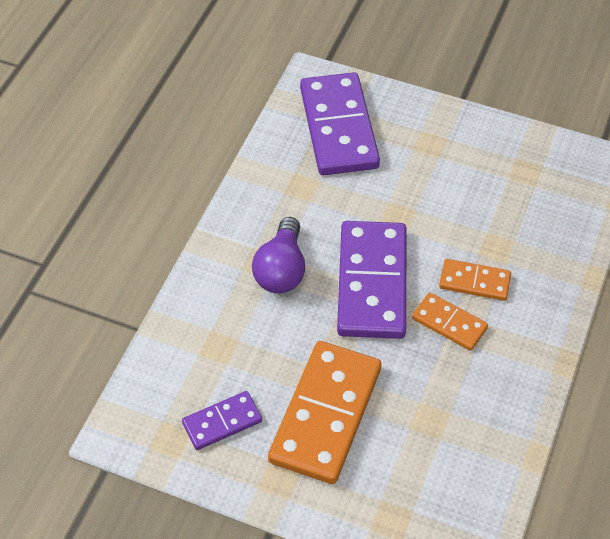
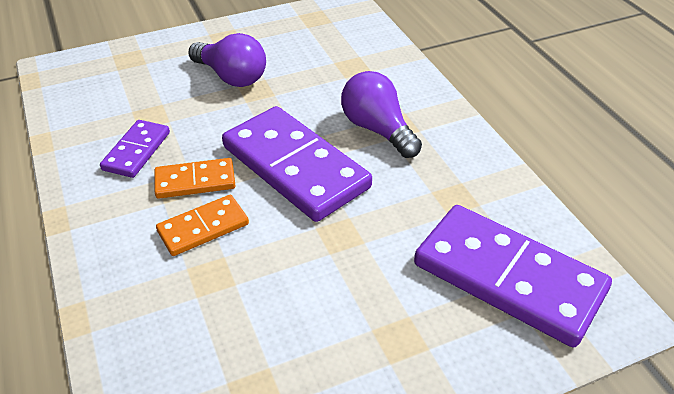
camera: 135 degrees right, 10 degrees down
purple domino [182,391,262,450] -> purple domino moved to [100,120,170,178]
orange domino [268,341,381,484] -> purple light bulb [188,33,266,87]

